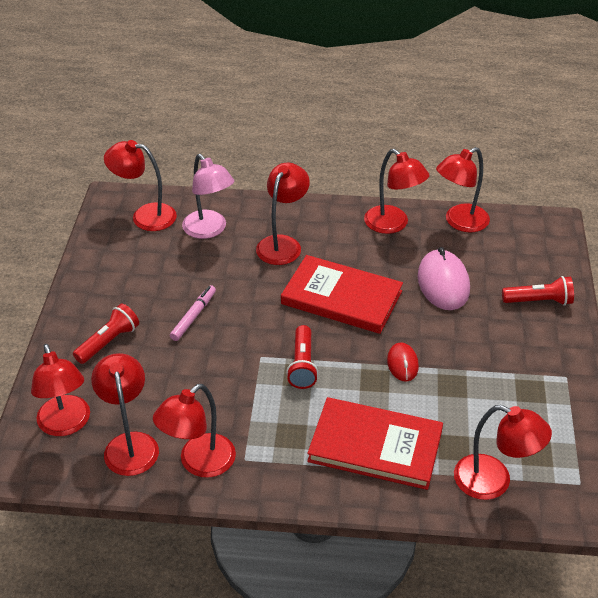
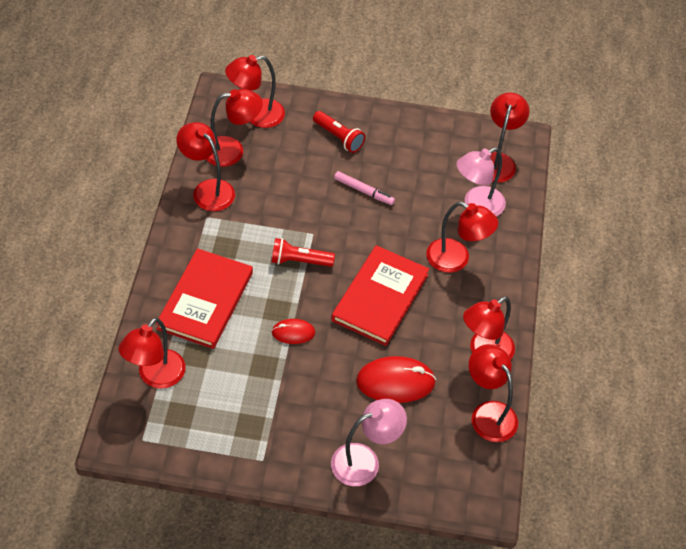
camera: 90 degrees right, 10 degrees up
pink mouse [418,247,470,310] -> red mouse [356,356,436,403]
red flashlight [502,276,574,305] -> pink lamp [331,399,407,486]

